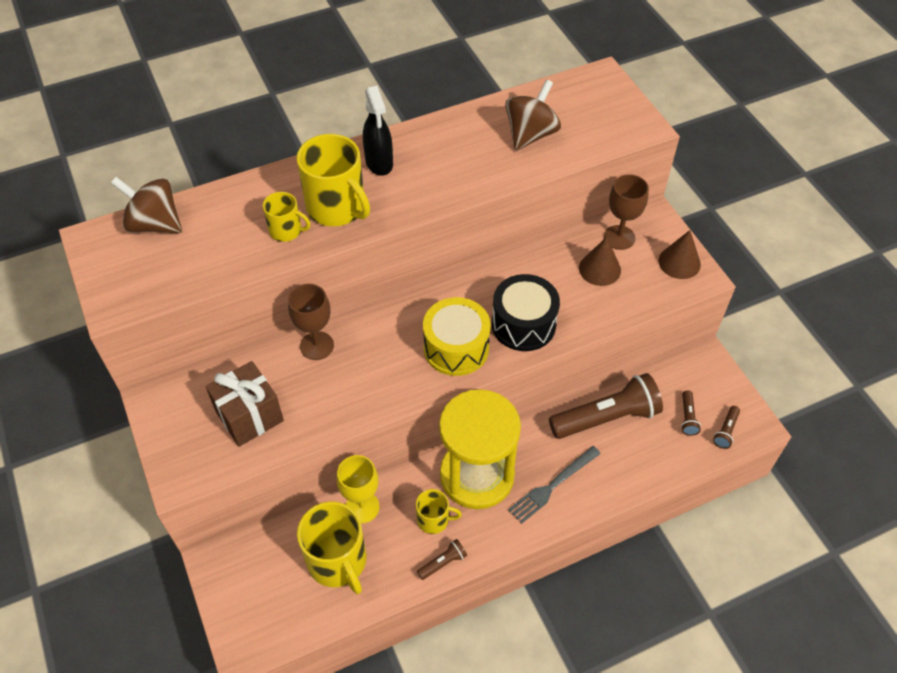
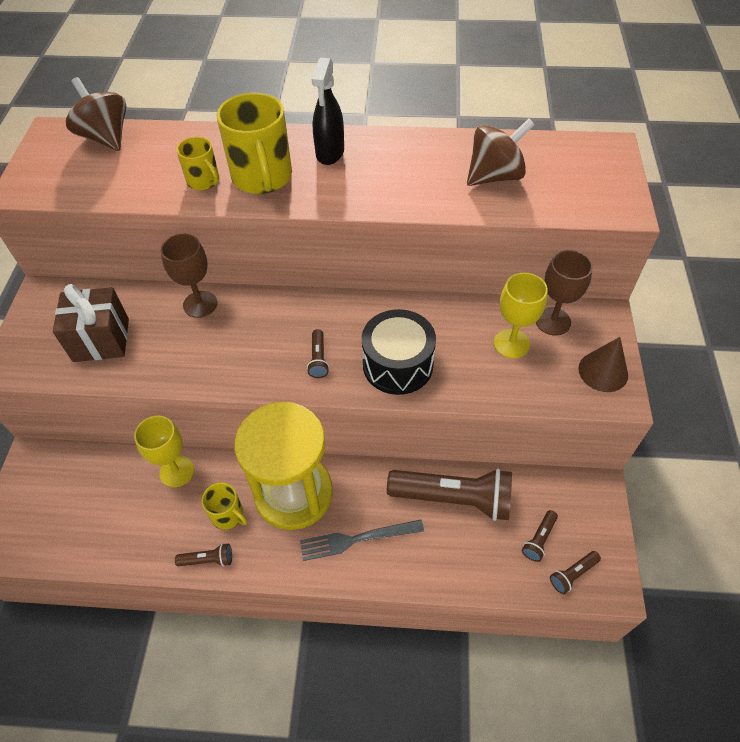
camera: 30 degrees right, 0 degrees up
yellow mug [297,502,367,595] -> none
yellow drum [423,297,491,376] -> brown flashlight [307,329,329,378]
brown cone [579,237,621,286] -> yellow goblet [494,273,548,358]

